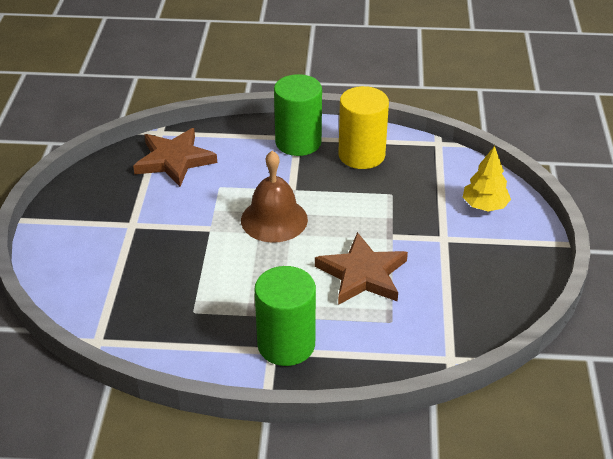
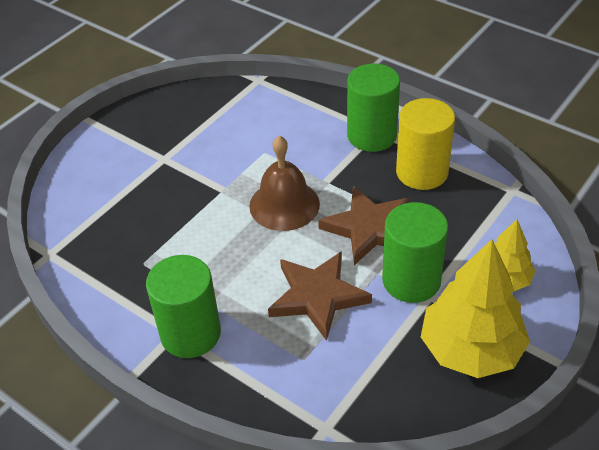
camera: 35 degrees right, 5 degrees up
brown star [133,128,217,187] -> brown star moved to [318,186,409,265]
none -> green cylinder [382,202,448,303]
none -> yellow tree [421,239,530,378]

